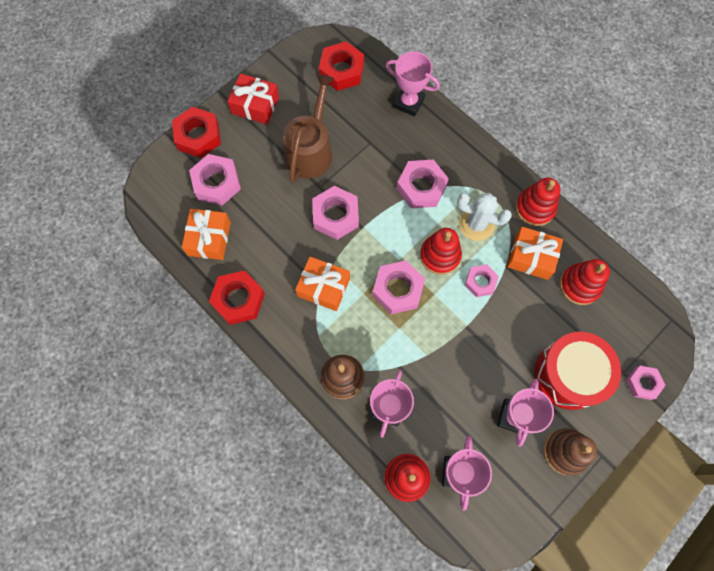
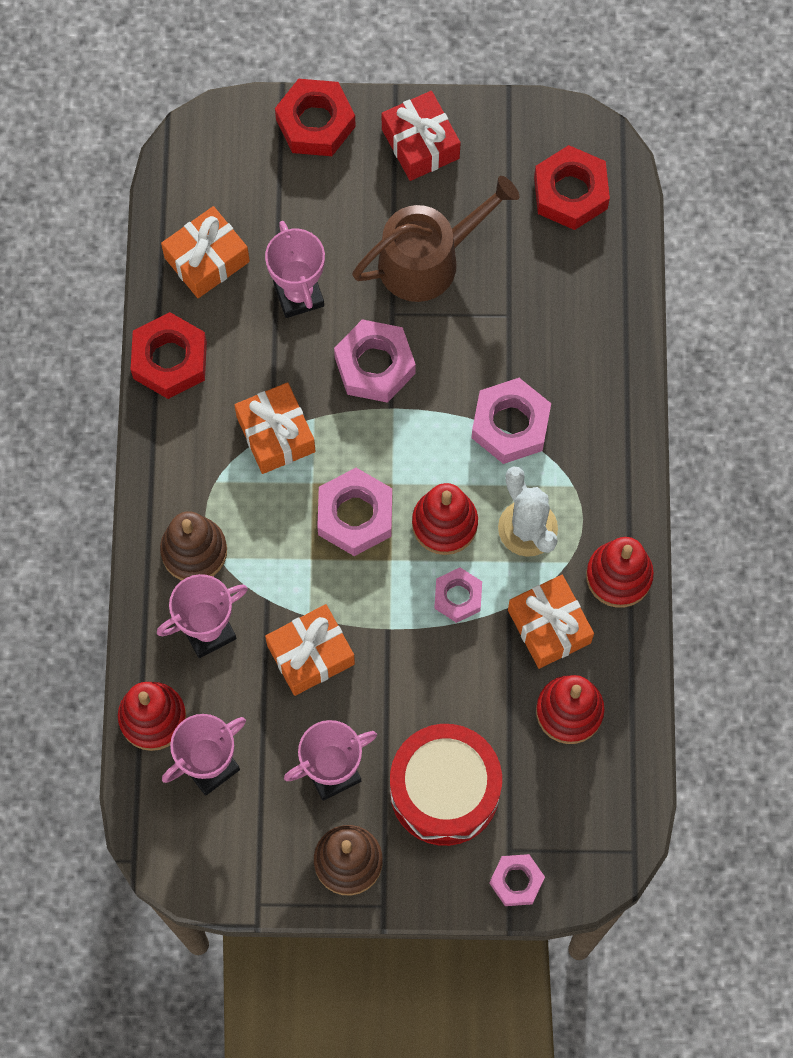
camera: 45 degrees right, 0 degrees up
pink nut [189,154,241,205] -> none
pink trophy [386,51,440,116] -> pink trophy moved to [265,221,325,318]
none -> orange gift [265,604,355,696]

